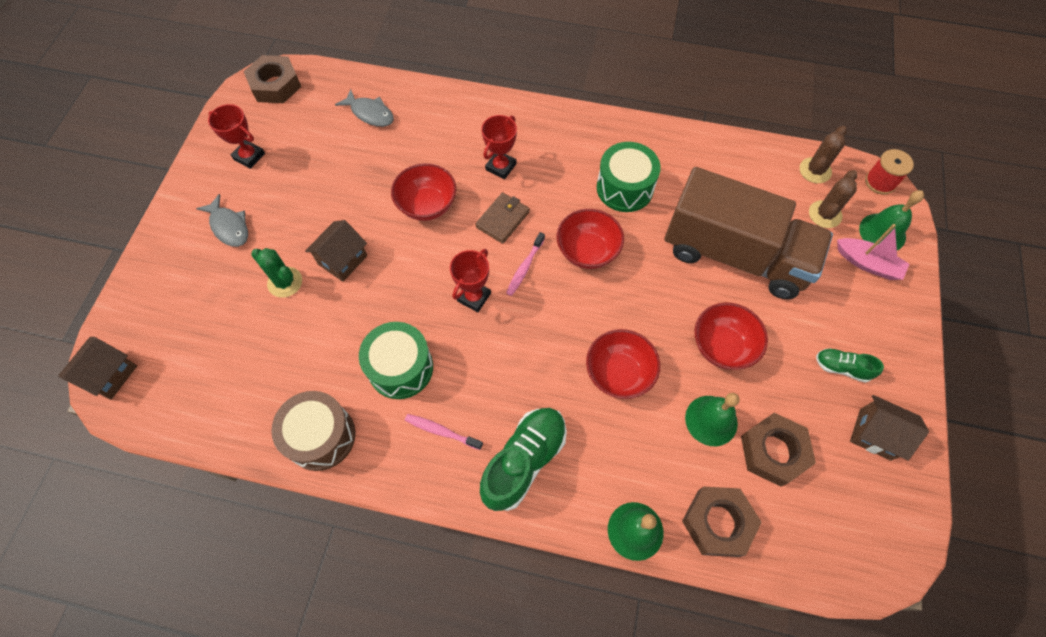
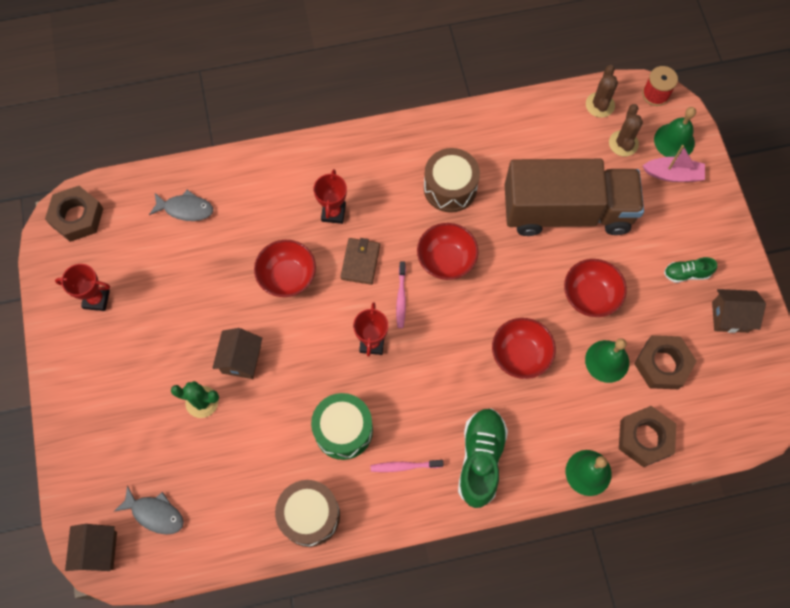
camera: 25 degrees left, 5 degrees up
grey fish [196,194,248,247] -> grey fish moved to [114,486,184,535]
green drum [597,142,661,212] -> brown drum [424,148,480,213]

